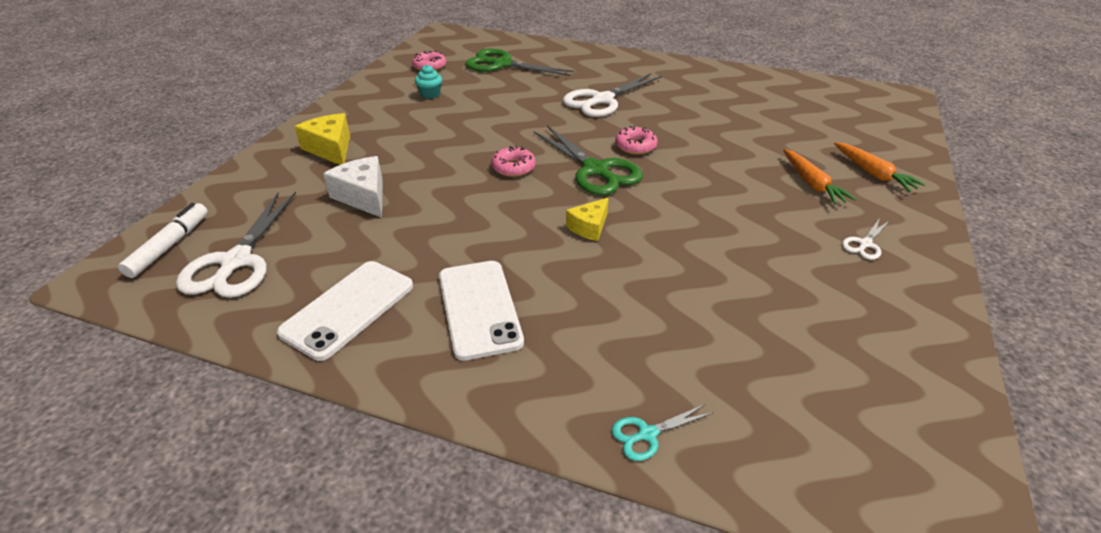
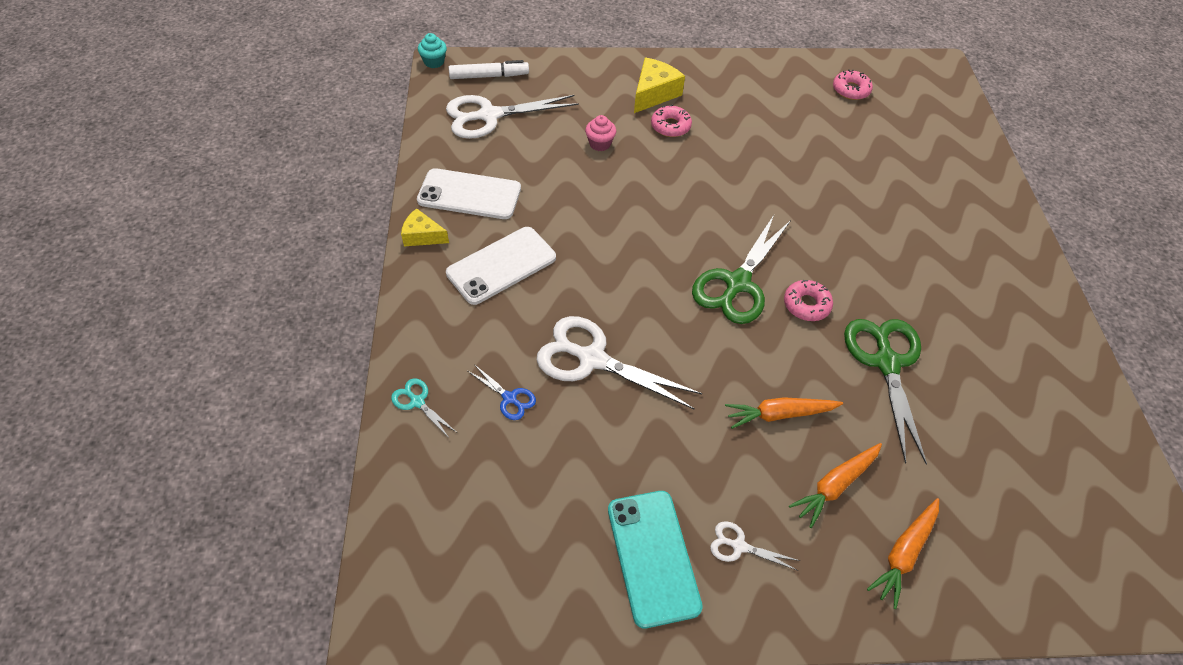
camera: 65 degrees right, 15 degrees up
white cheese [323,156,383,218] -> pink cupcake [585,115,616,151]
turquoise cupcake [415,65,442,99] -> turquoise cupcake moved to [418,33,447,68]
green scissors [465,48,575,76] -> green scissors moved to [844,319,927,465]
pink donut [491,146,536,177] -> pink donut moved to [651,105,692,137]
white scissors [563,73,662,117] -> white scissors moved to [536,316,702,410]
yellow cheese [566,198,609,241] -> yellow cheese moved to [401,208,449,246]
none -> blue scissors [468,364,536,420]
none -> turquoise phone [608,491,703,628]
none -> orange carrot [725,397,843,429]

